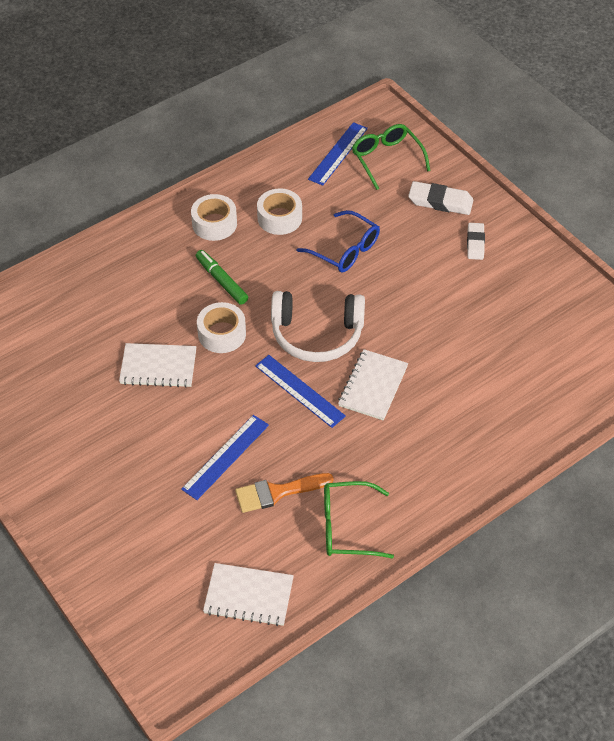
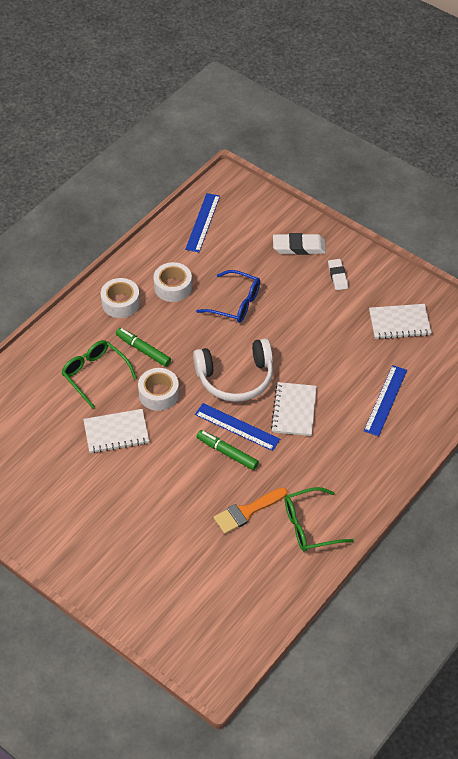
camera: 15 degrees left, 0 degrees up
blue ruler [181,415,269,500] -> blue ruler moved to [364,365,407,436]
white notebook [203,563,294,626] -> white notebook moved to [369,304,432,339]
green glasses [352,124,430,190] -> green glasses moved to [61,340,137,408]
none -> green marker [197,430,259,470]

